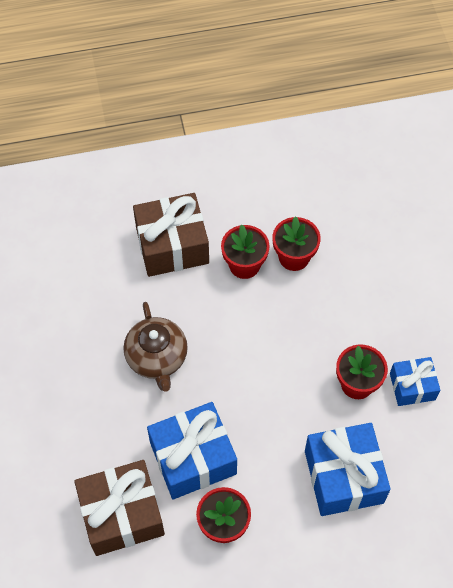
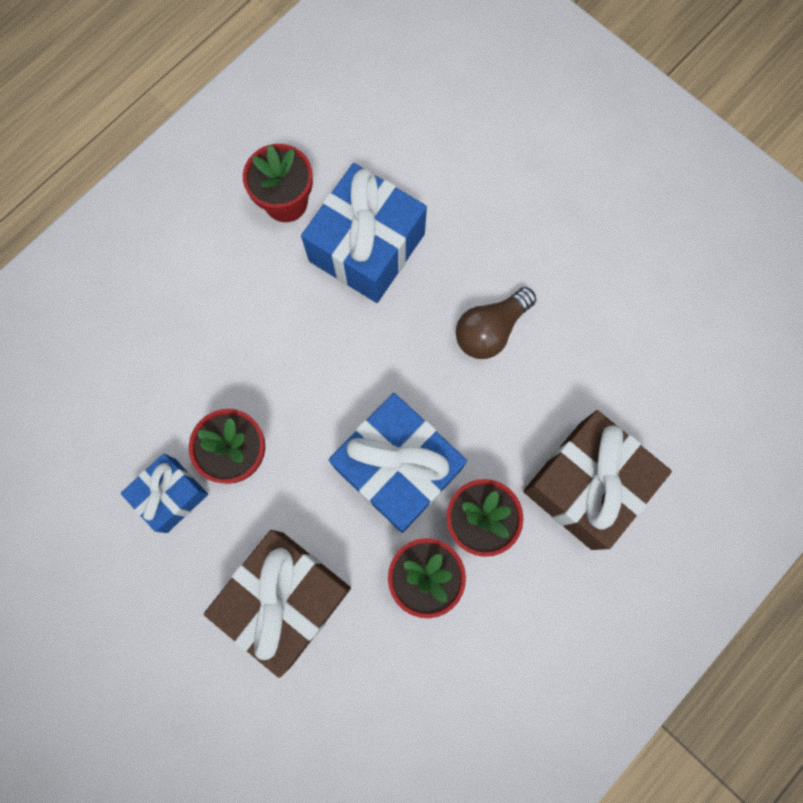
camera: 145 degrees right, 15 degrees up
brown gift [74,460,165,556] -> brown gift moved to [204,530,351,678]
brown teapot [123,302,188,392] -> brown light bulb [456,287,536,359]
blue gift [305,423,391,516] -> blue gift moved to [329,393,467,533]

